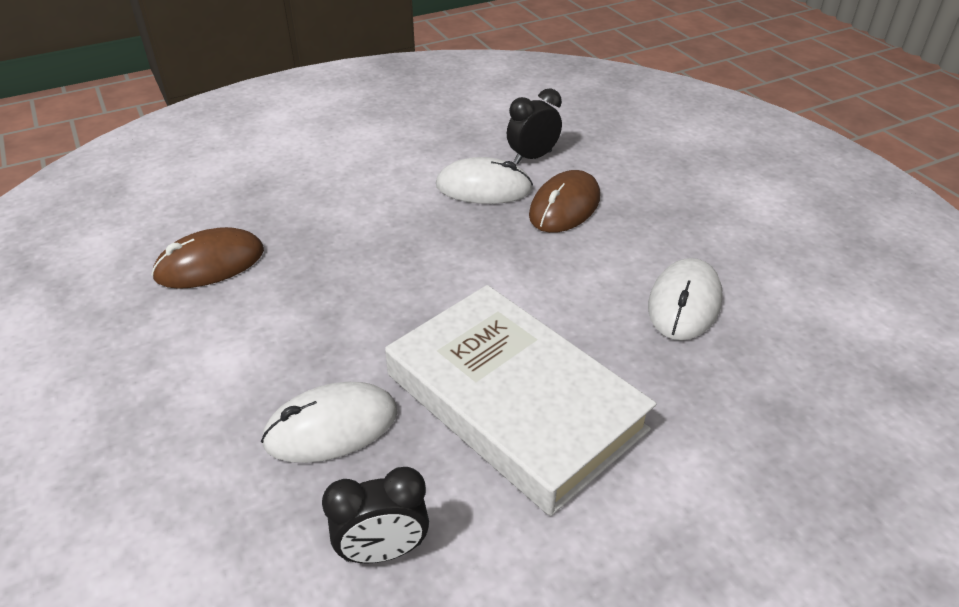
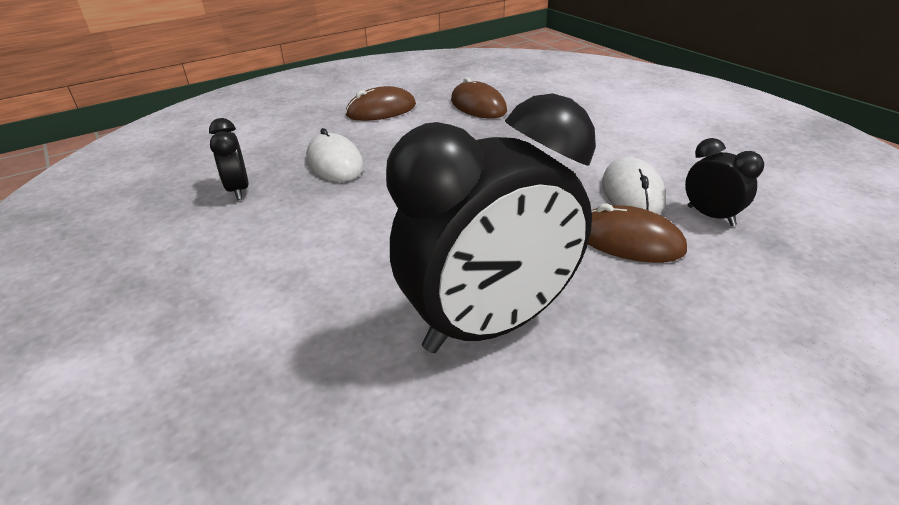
camera: 85 degrees right, 5 degrees down
white book [385,285,657,516] -> none
white mouse [648,258,723,340] -> black clock [386,93,596,353]
none -> brown mouse [345,86,416,121]

